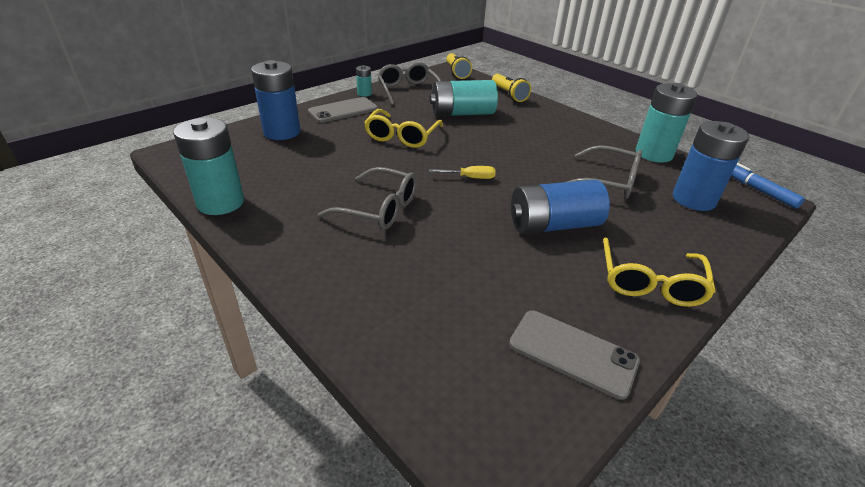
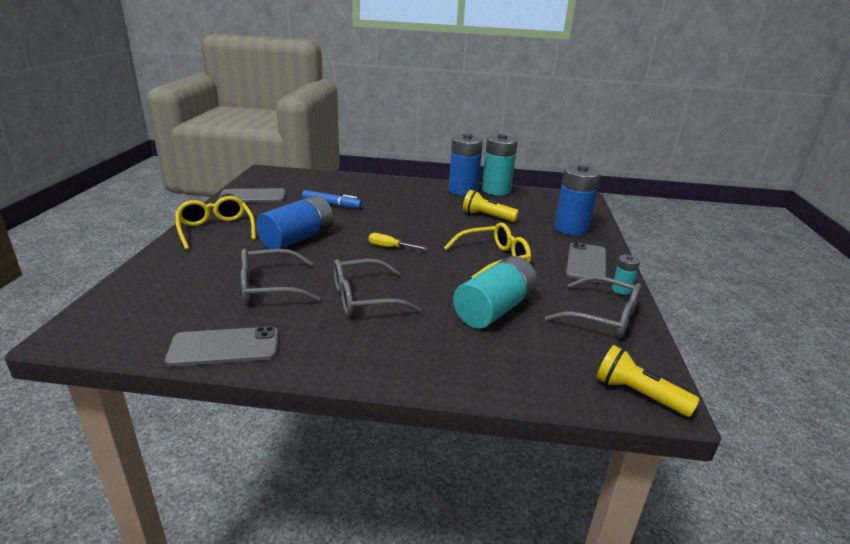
camera: 140 degrees right, 10 degrees down
grey glasses [318,167,417,230] -> grey glasses moved to [333,259,421,316]
yellow glasses [364,109,443,148] -> yellow glasses turned 90 degrees clockwise [444,222,531,278]
yellow screwdriver [429,166,496,179] -> yellow screwdriver turned 60 degrees clockwise [369,233,428,250]
yellow flashlight [492,74,531,102] -> yellow flashlight moved to [463,190,519,222]
turquoise battery [636,83,698,163] -> grey phone [165,326,279,367]
blue battery [673,121,750,211] -> blue battery moved to [449,133,483,196]
blue marker [731,163,805,209] -> blue marker moved to [302,190,362,209]

